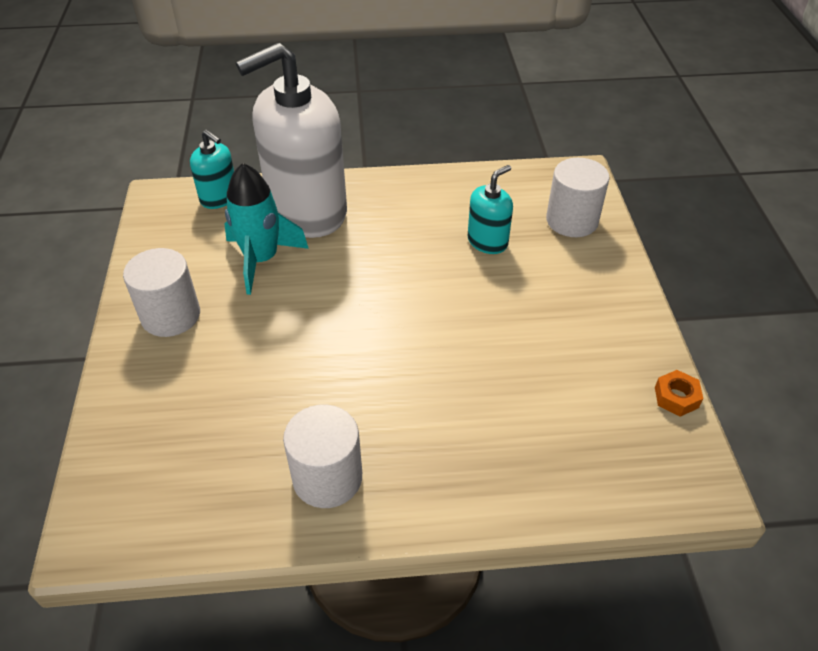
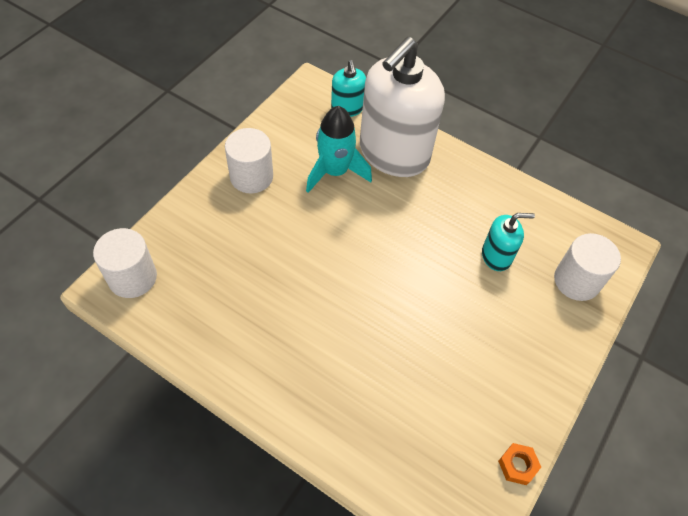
camera: 35 degrees right, 10 degrees up
white soap dispenser [236,43,347,238] -> white soap dispenser turned 60 degrees counterclockwise [360,37,445,177]
white cylinder [283,404,362,508] -> white cylinder moved to [93,228,157,298]

